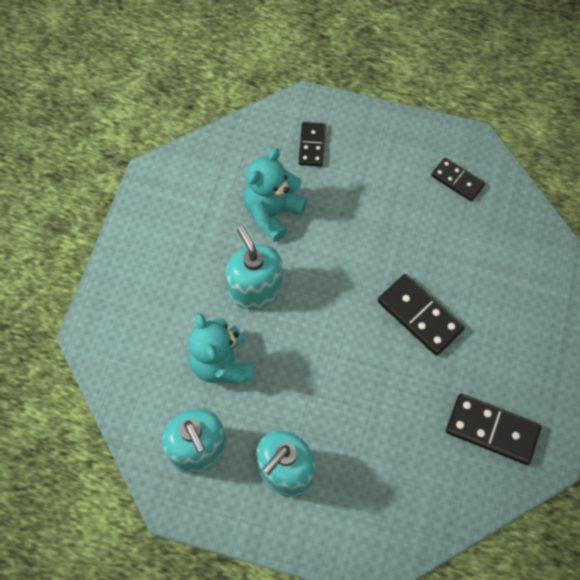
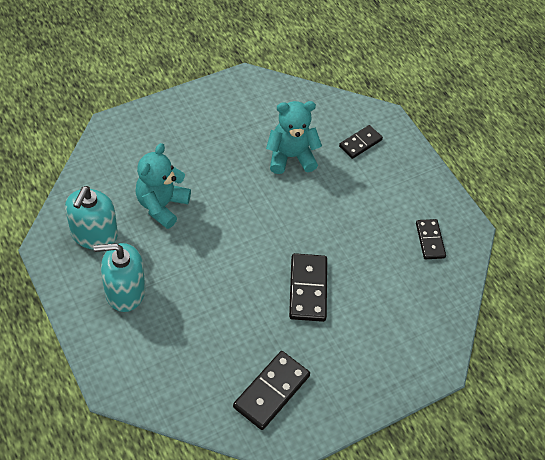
camera: 40 degrees right, 10 degrees down
turquoise soap dispenser [226,226,282,310] -> none
black domino [446,394,542,465] -> black domino turned 60 degrees clockwise [233,351,310,430]

